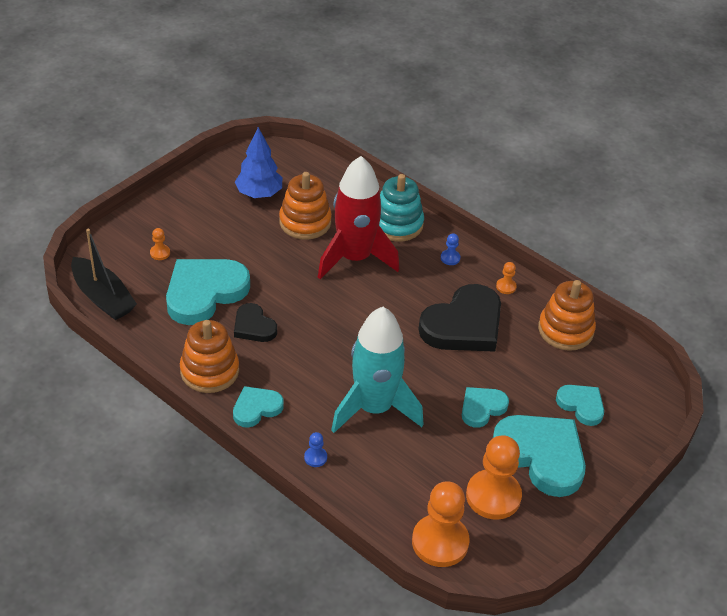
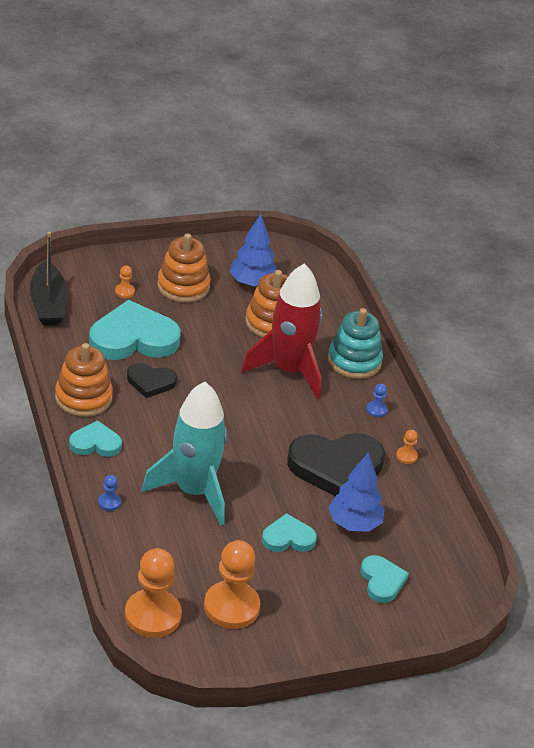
camera: 30 degrees right, 5 degrees down
black heart [234,303,277,342] -> black heart turned 75 degrees counterclockwise [127,363,177,398]
turquoise heart [493,415,586,497] -> none
orange stacking toy [538,280,596,351] -> orange stacking toy moved to [157,233,211,303]
none -> blue tree [328,452,385,532]

